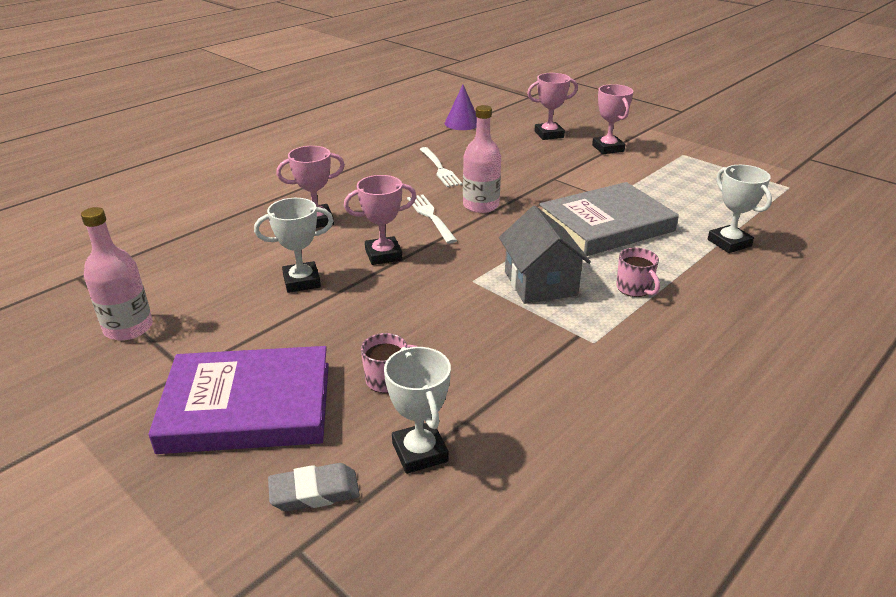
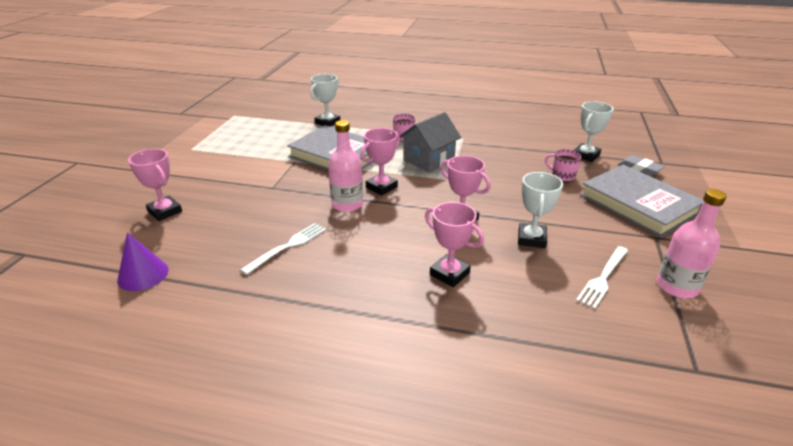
camera: 120 degrees left, 0 degrees up
purple book [148,346,329,454] -> grey book [580,165,704,238]
white trophy [254,198,333,293] -> white trophy turned 60 degrees clockwise [518,172,563,248]
white fork [407,195,457,244] -> white fork moved to [576,246,628,309]
pink trophy [592,84,633,154] -> pink trophy moved to [361,128,400,195]

